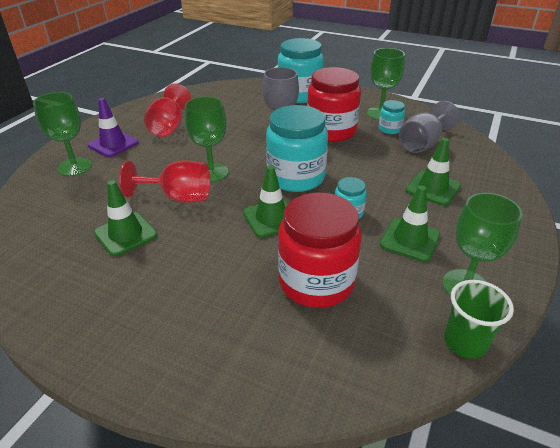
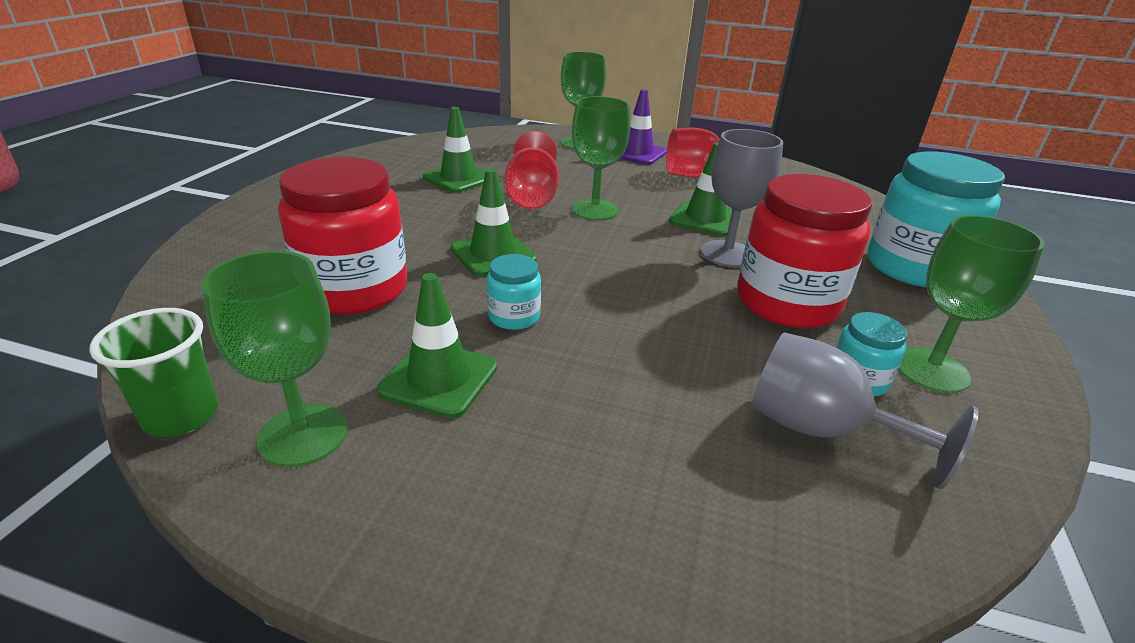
camera: 80 degrees right, 5 degrees down
turquoise jar [266,105,328,192] -> none
green traffic cone [406,138,461,206] -> green traffic cone moved to [669,142,741,236]

